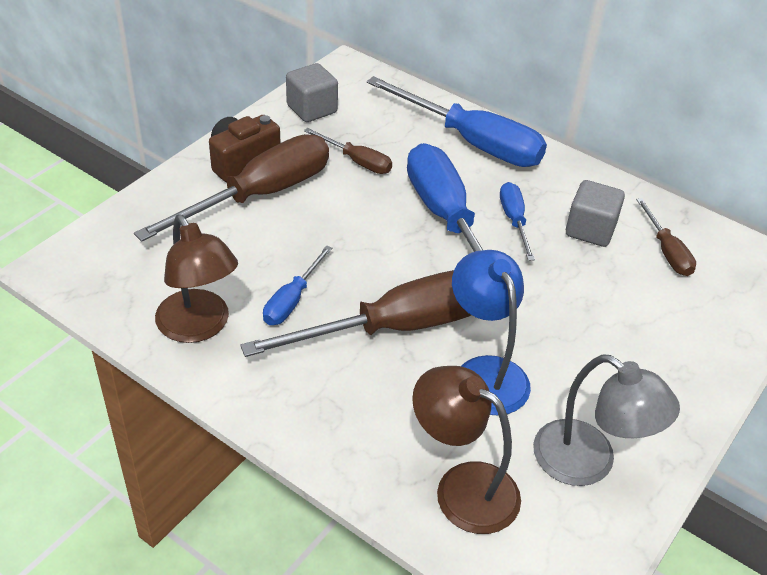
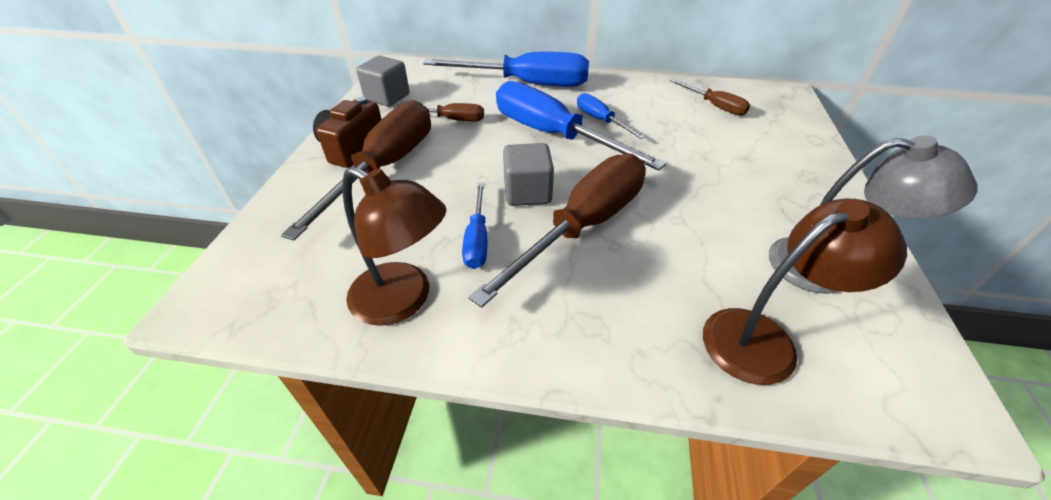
camera: 25 degrees left, 0 degrees up
brown lamp [412,366,521,534] -> brown lamp turned 150 degrees clockwise [703,199,907,385]
blue lamp [452,250,531,416] -> none
grey cube [566,180,625,247] -> grey cube moved to [503,143,554,206]

